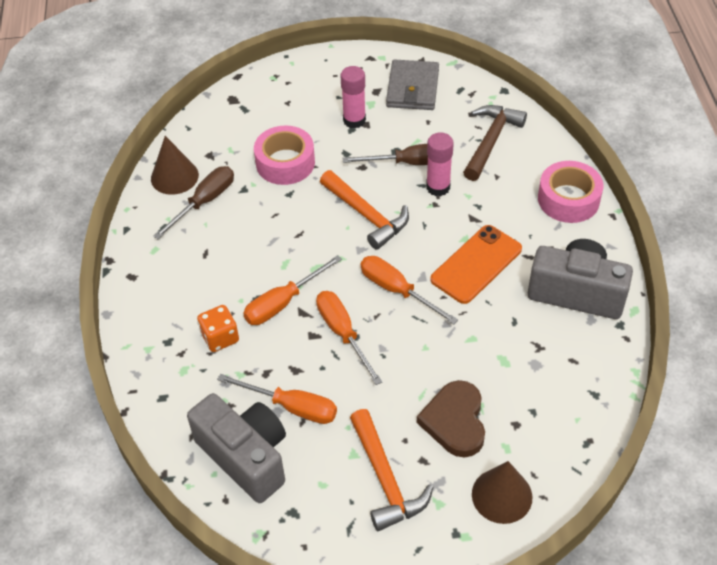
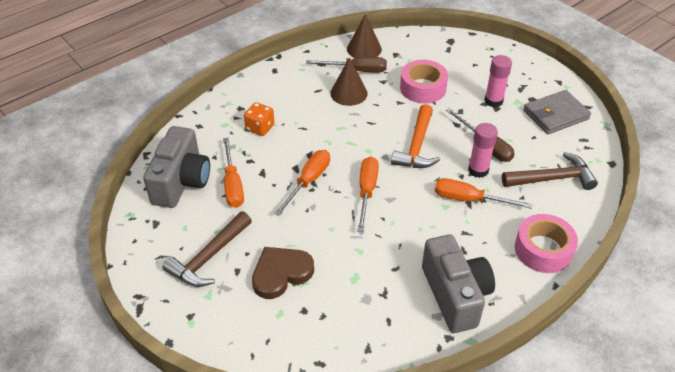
camera: 55 degrees right, 5 degrees down
orange screwdriver [243,255,342,325] -> orange screwdriver moved to [435,178,533,209]
orange hammer [350,409,433,531] -> brown hammer [163,211,252,287]
orange phone [430,225,522,304] -> none
brown cone [472,461,532,524] -> brown cone moved to [330,57,368,106]

